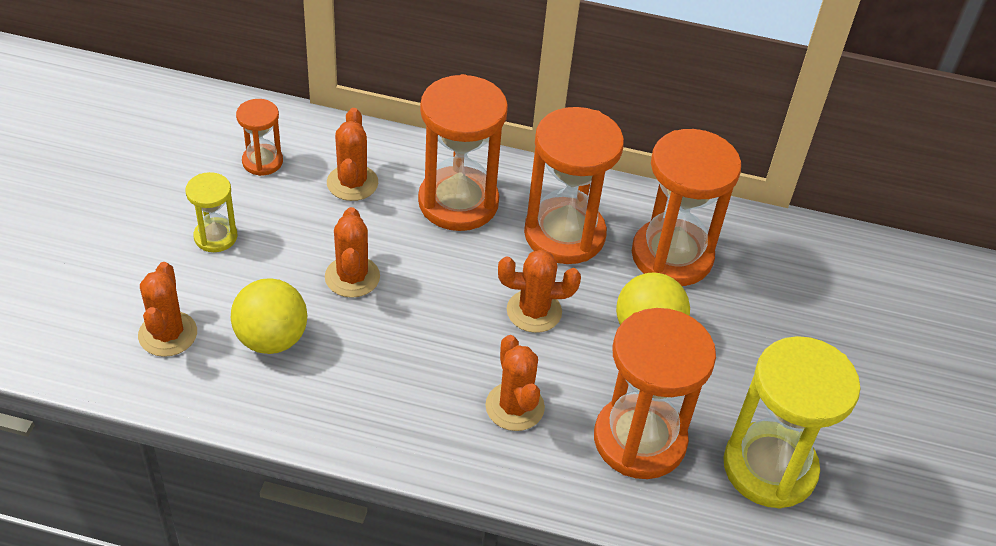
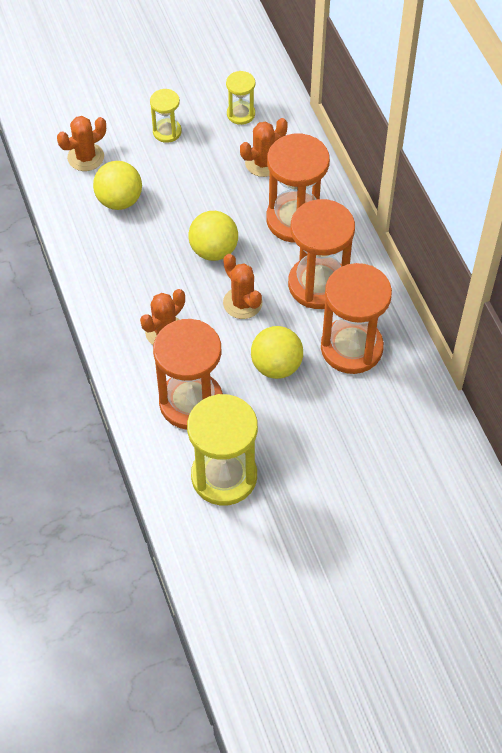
camera: 60 degrees right, 10 degrees up
orange hourglass [236,99,283,176] -> yellow hourglass [226,71,255,125]
orange cactus [325,207,380,298] -> none
none -> yellow ball [189,211,238,261]

